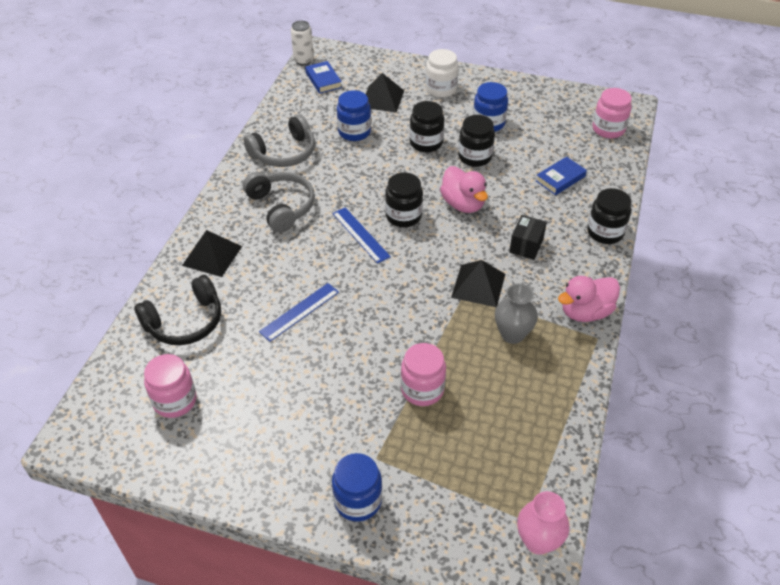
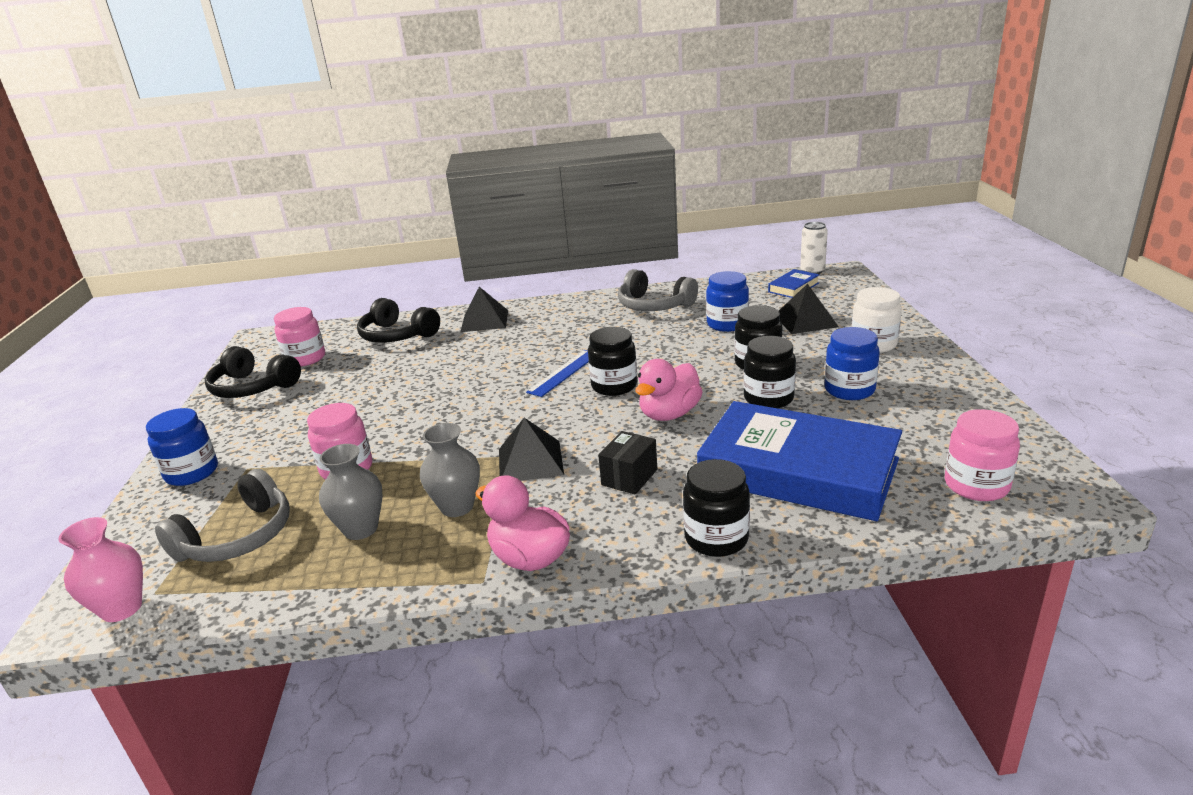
camera: 70 degrees right, 20 degrees down
grey headphones [243,172,315,233] -> grey headphones moved to [155,469,290,562]
blue ruler [259,283,339,342] -> none
black box [509,215,547,260] -> black box turned 60 degrees counterclockwise [598,431,657,495]
blue book [536,157,587,195] -> blue book [697,401,902,521], size x2.43
none -> black headphones [205,346,301,398]
none -> grey vase [319,444,382,540]

